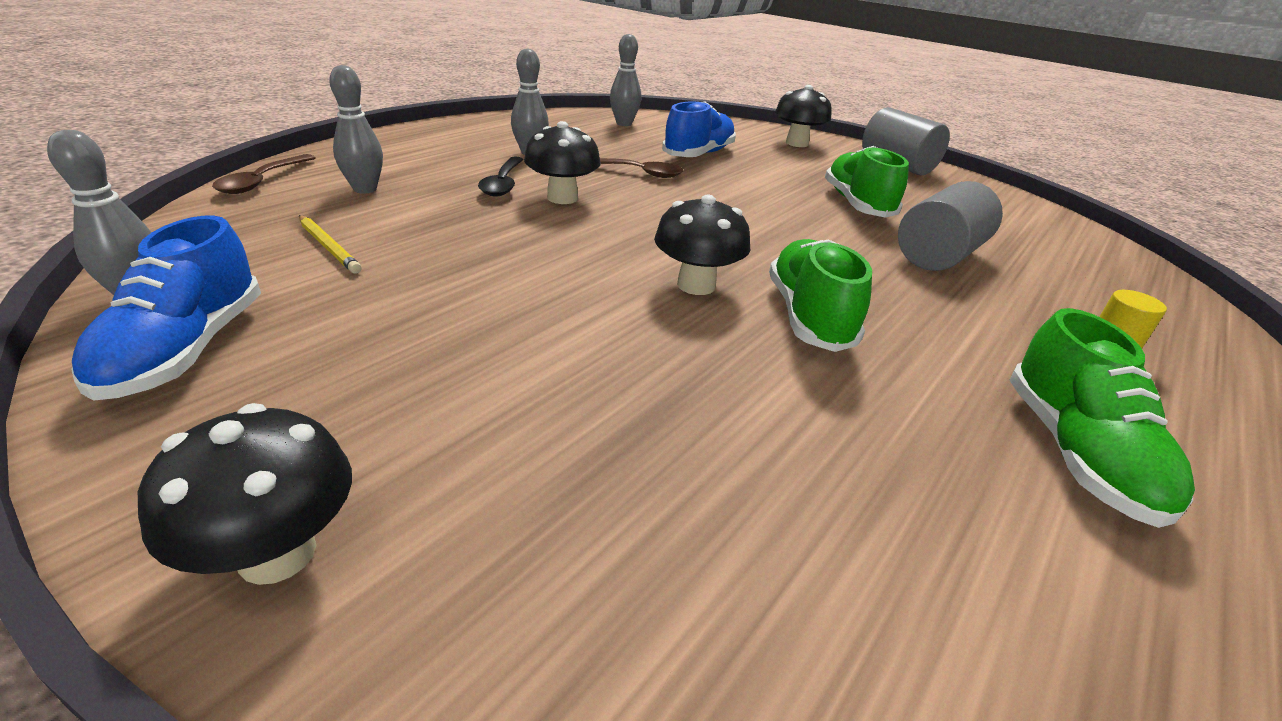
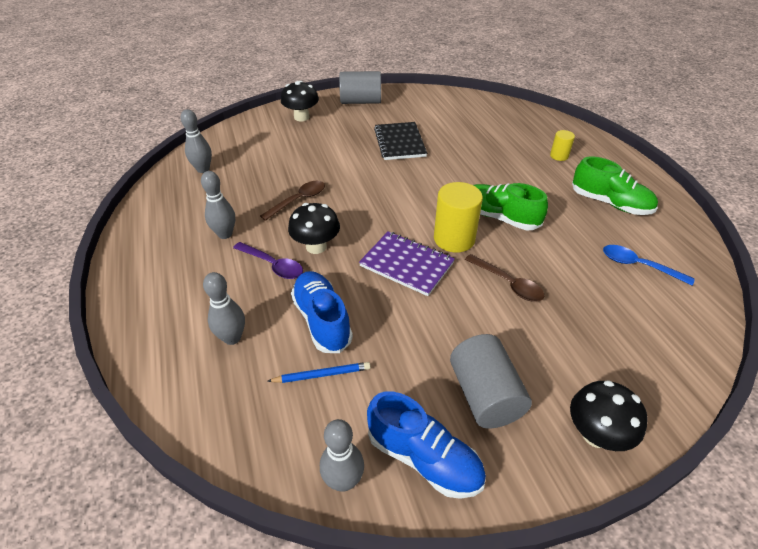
camera: 55 degrees left, 10 degrees up
brown spoon [212,154,316,194] -> brown spoon moved to [465,254,544,302]
yellow pencil [299,215,362,274] -> blue pencil [267,362,370,383]
black spoon [478,156,523,196] -> purple spoon [233,242,303,279]
black mushroom [654,195,750,295] -> yellow cylinder [434,182,483,253]
blue shoe [662,101,736,157] -> blue shoe moved to [291,271,353,353]
green shoe [825,146,909,218] -> black notebook [374,122,427,160]
grey cylinder [898,181,1003,271] -> grey cylinder moved to [450,334,532,429]
none -> purple notebook [359,231,455,296]
none -> blue spoon [603,245,695,286]

